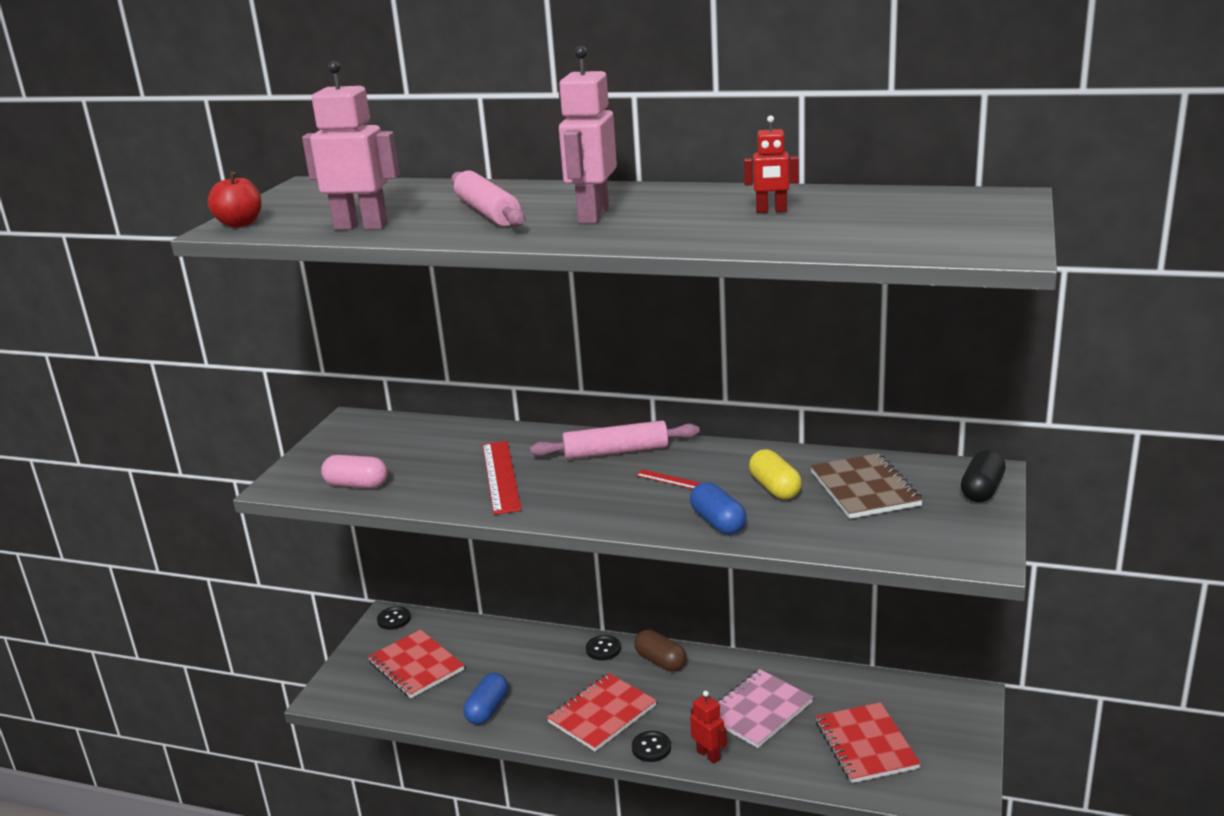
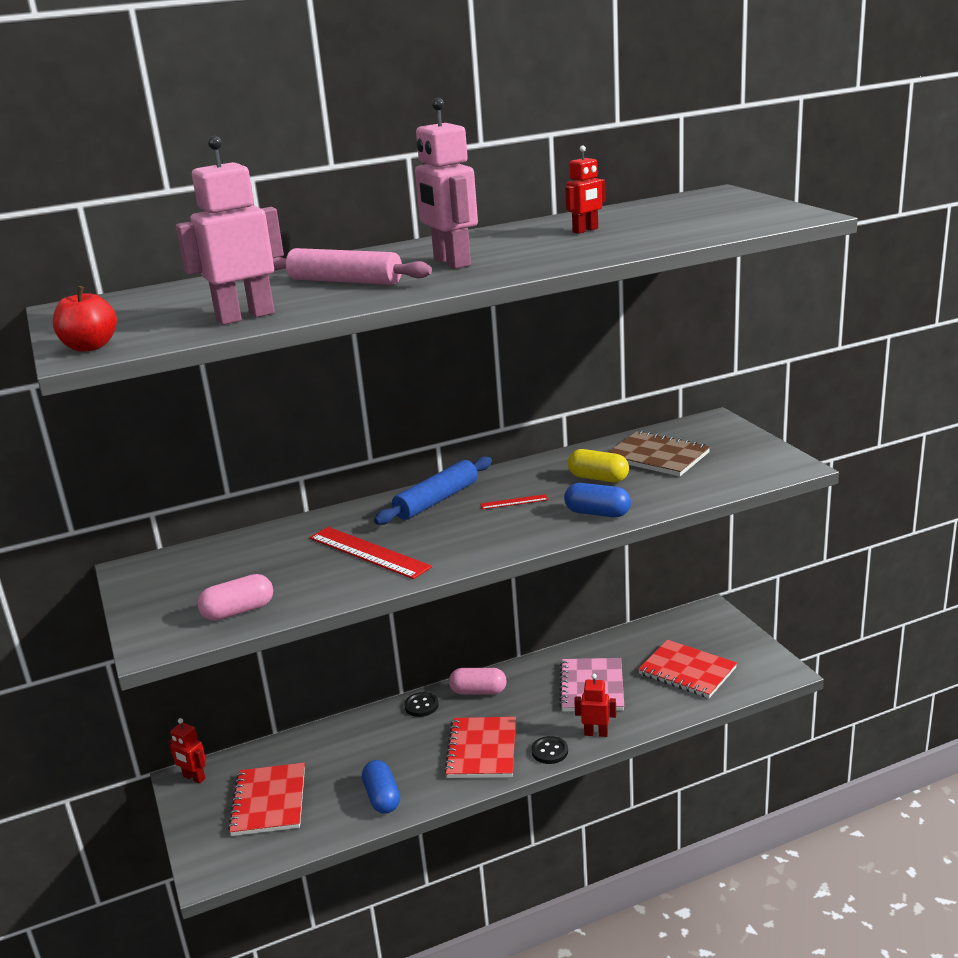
camera: 40 degrees left, 0 degrees up
red notebook [368,629,464,698] -> red notebook turned 75 degrees clockwise [228,763,305,836]
black button [377,606,411,630] -> red robot [168,718,206,784]
pink rolling pin [530,420,700,460] -> blue rolling pin [374,457,492,525]
brown capsule [634,629,687,672] -> pink capsule [449,668,507,695]
black capsule [961,450,1006,502] -> none

